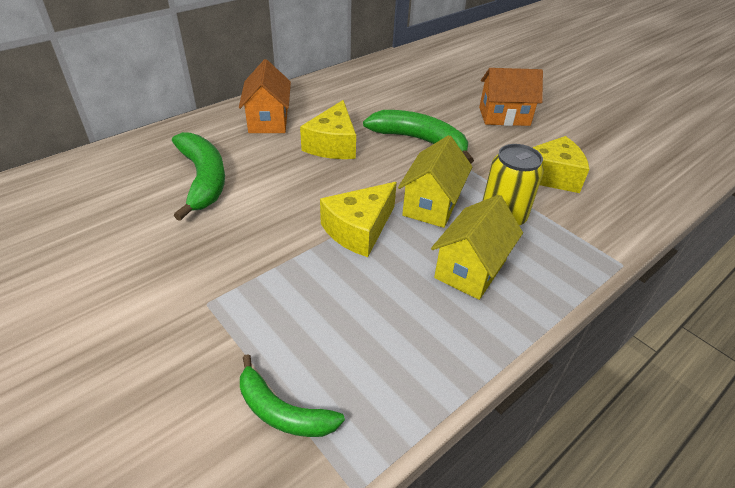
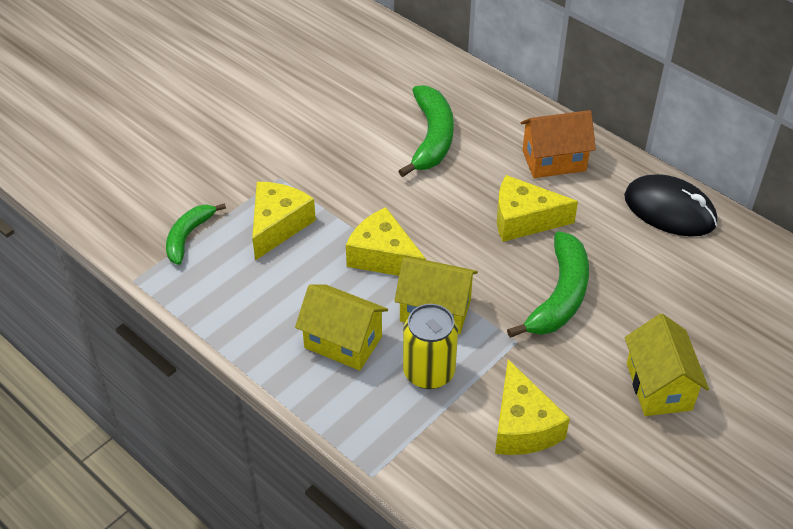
camera: 85 degrees right, 5 degrees up
green banana [172,132,225,221] -> green banana turned 60 degrees counterclockwise [398,85,454,177]
orange house [479,68,543,126] -> yellow house [625,314,709,416]
none -> yellow cheese [252,182,316,260]
none -> black mouse [624,174,717,237]

